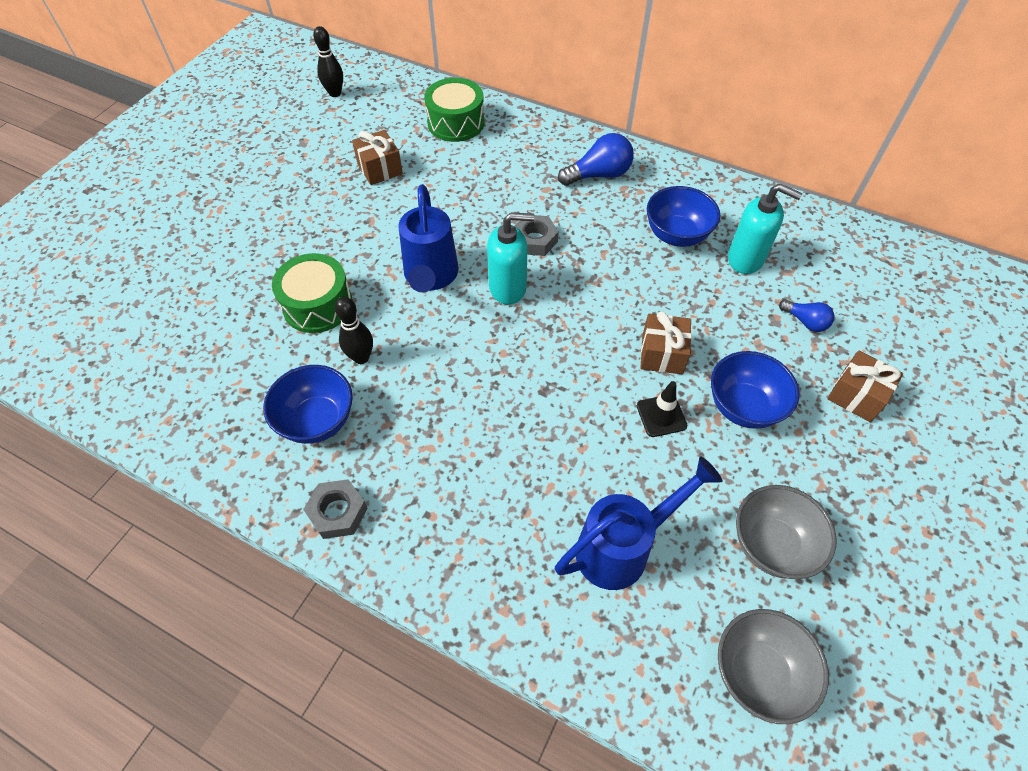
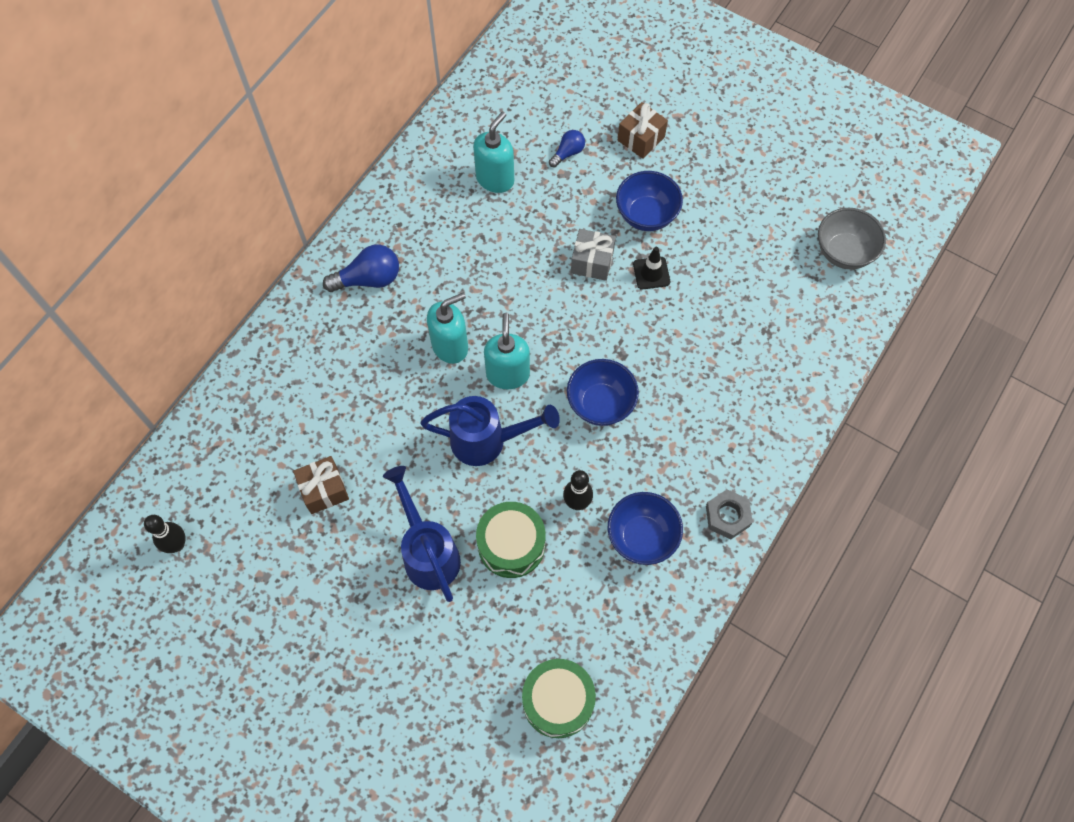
camera: 85 degrees left, 10 degrees up
green drum [424,78,484,142] -> green drum moved to [522,659,596,738]
grey nut [514,215,559,256] -> turquoise soap dispenser [427,293,468,364]
blue watering can [555,456,723,590] -> blue watering can moved to [383,466,461,602]
blue light bulb [558,133,634,186] -> blue light bulb turned 90 degrees clockwise [323,244,399,292]
brown gift [640,311,692,374] -> grey gift [571,229,616,281]
blue bowl [647,186,720,247] -> blue bowl moved to [567,359,639,426]
grey bowl [736,485,837,579] -> none

